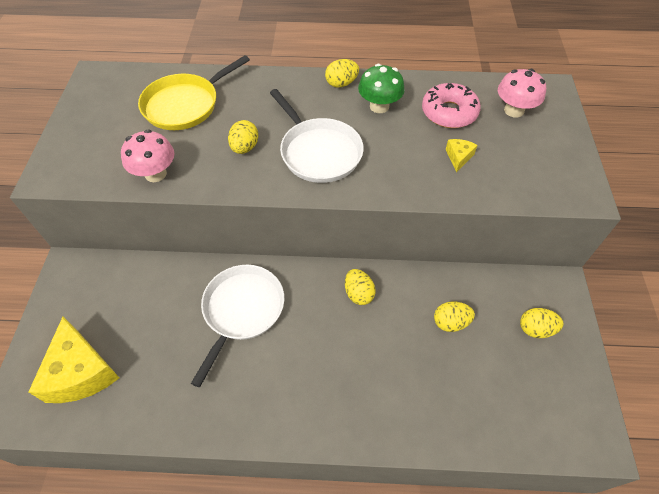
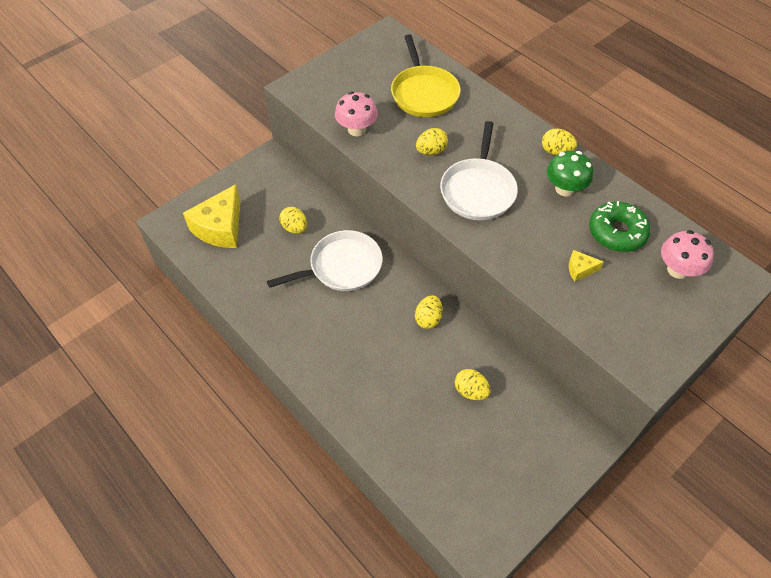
camera: 45 degrees right, 0 degrees up
yellow pan [138,55,250,130] -> yellow pan turned 105 degrees counterclockwise [391,34,461,117]
pink donut [422,83,481,128] -> green donut [589,201,651,252]
yellow cheese [446,139,478,172] -> yellow cheese turned 150 degrees counterclockwise [569,250,604,282]
yellow egg [520,308,563,338] -> yellow egg moved to [279,207,307,234]

